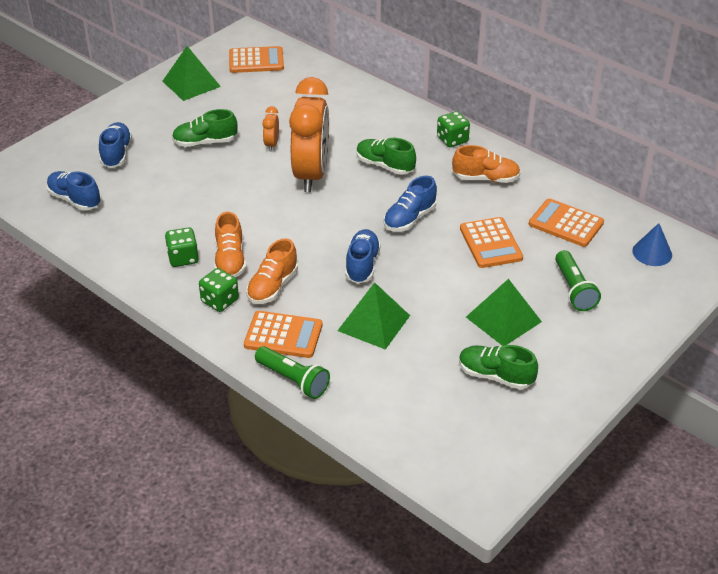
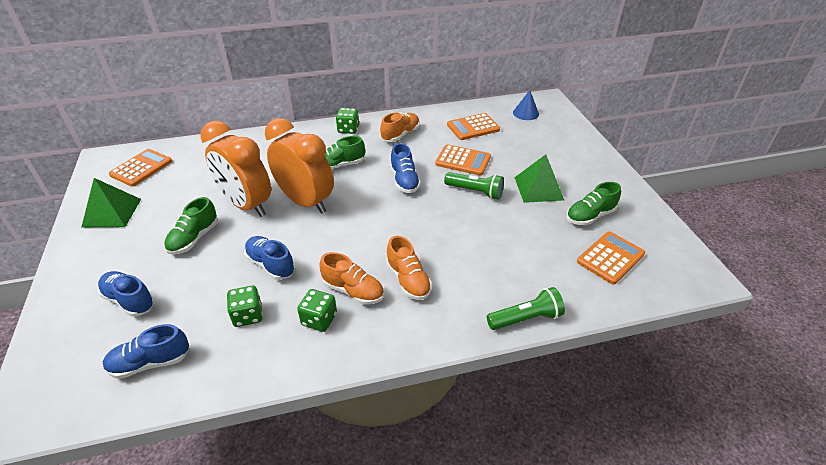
camera: 55 degrees left, 0 degrees up
green dice [199,268,239,312] -> green dice moved to [227,286,263,327]
orange calculator [244,311,323,358] -> orange calculator moved to [577,232,645,284]
orange clock [262,106,279,151] -> orange clock [200,121,271,217], size x2.43
green pyramid [338,282,410,350] -> none
blue shoe [345,229,381,284] -> blue shoe moved to [244,236,295,280]
green flashlight [555,250,601,311] -> green flashlight moved to [444,172,504,200]

